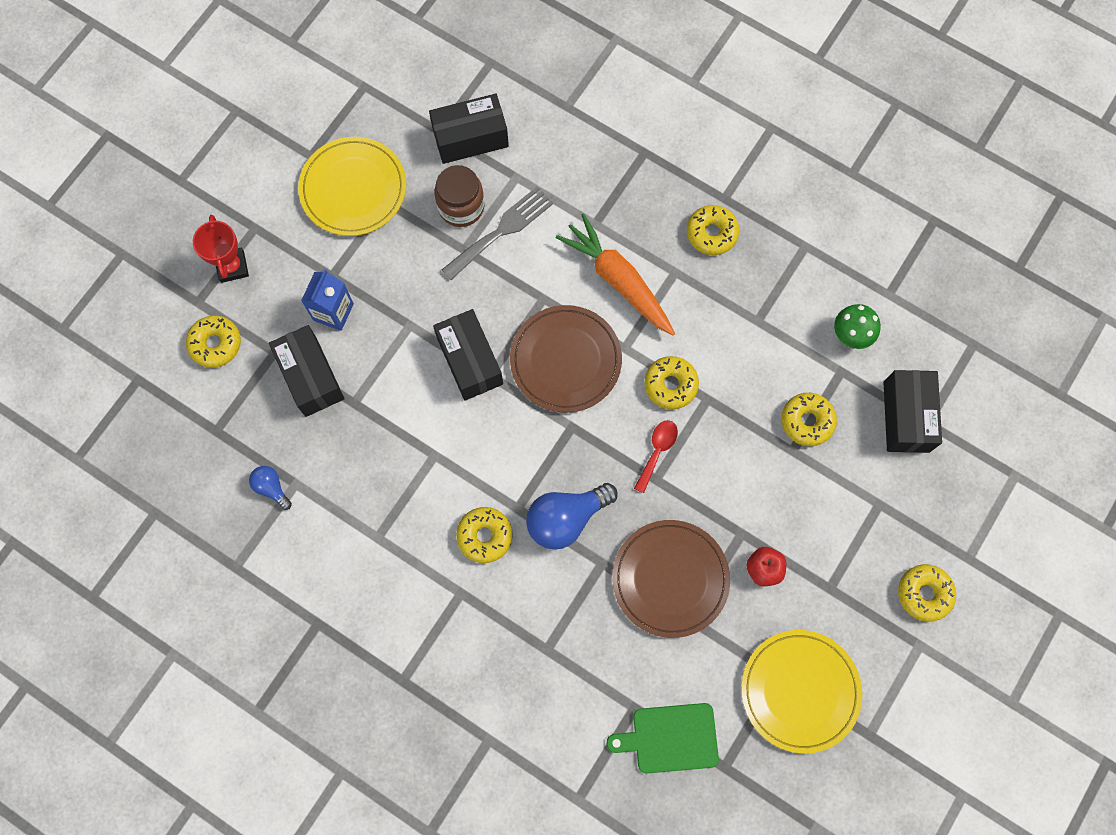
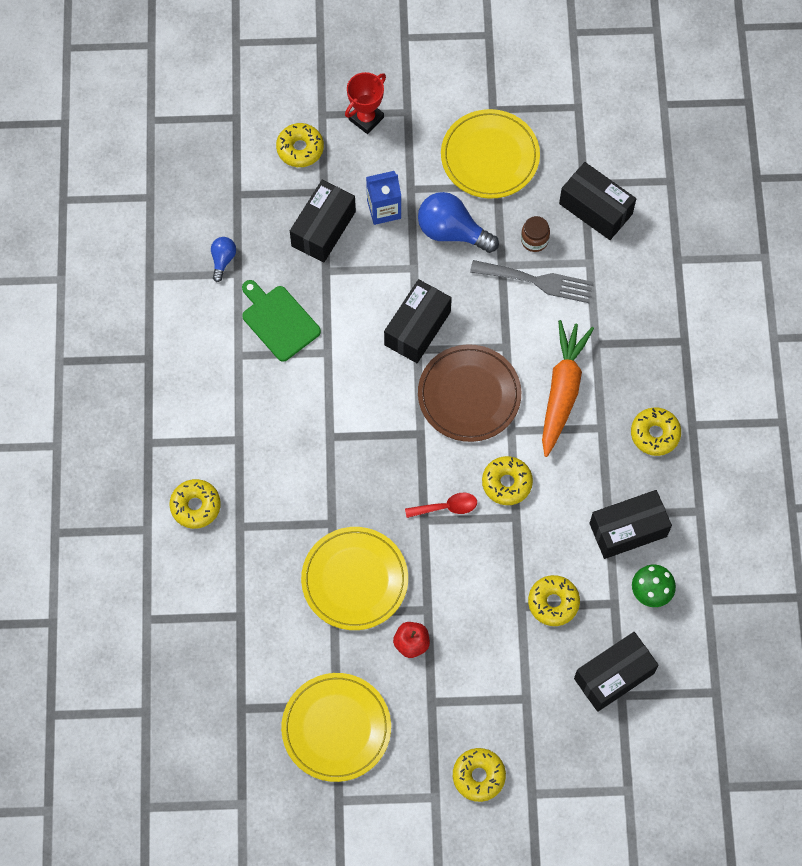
camera: 55 degrees right, 5 degrees down
brown jar [434,165,484,227] -> brown jar [521,216,550,252], size x0.64
yellow donut [456,507,513,563] -> yellow donut moved to [170,479,221,529]
blue light bulb [526,483,618,550] -> blue light bulb moved to [418,192,499,253]
green cutting board [606,703,719,774] -> green cutting board moved to [242,280,321,362]
brown plate [612,520,730,638] -> yellow plate [301,527,408,630]
none -> black box [589,490,672,559]

